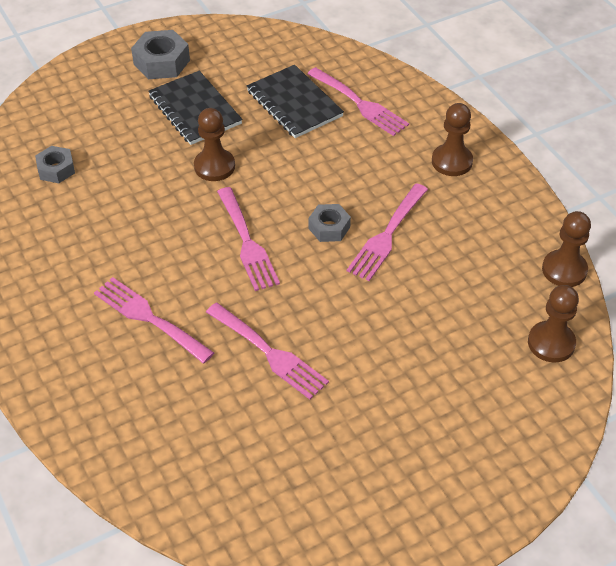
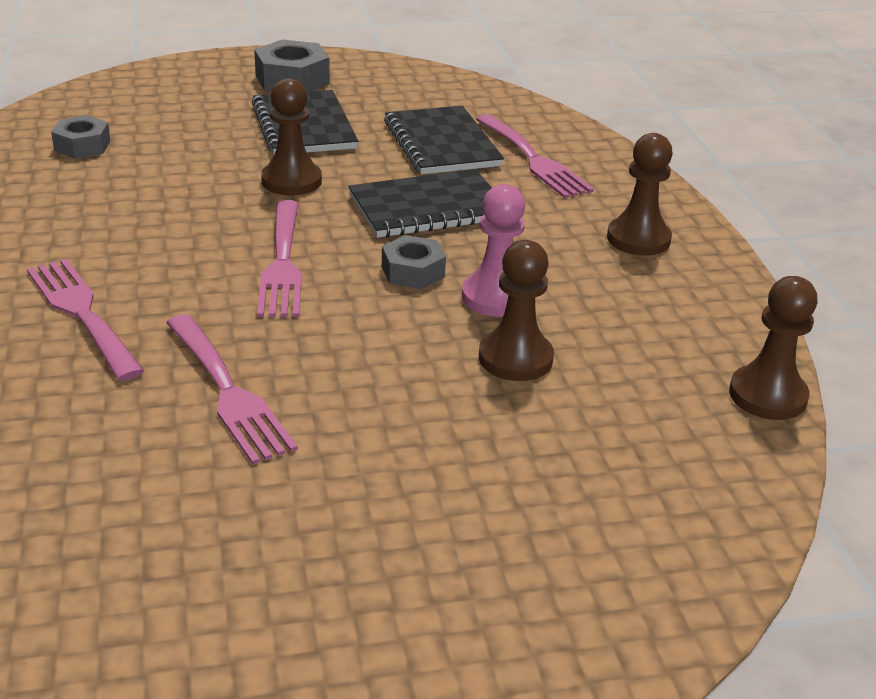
camera: 15 degrees right, 15 degrees down
pink fork [347,183,428,281] -> pink pawn [462,184,525,317]
brown pawn [528,285,579,362] -> brown pawn moved to [479,240,554,381]
none -> black notebook [348,169,492,238]

